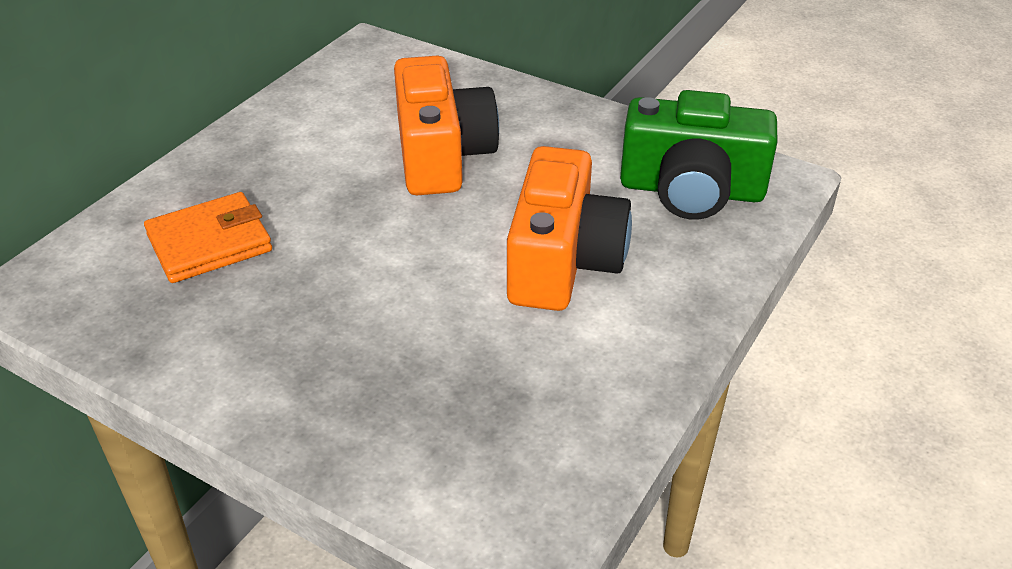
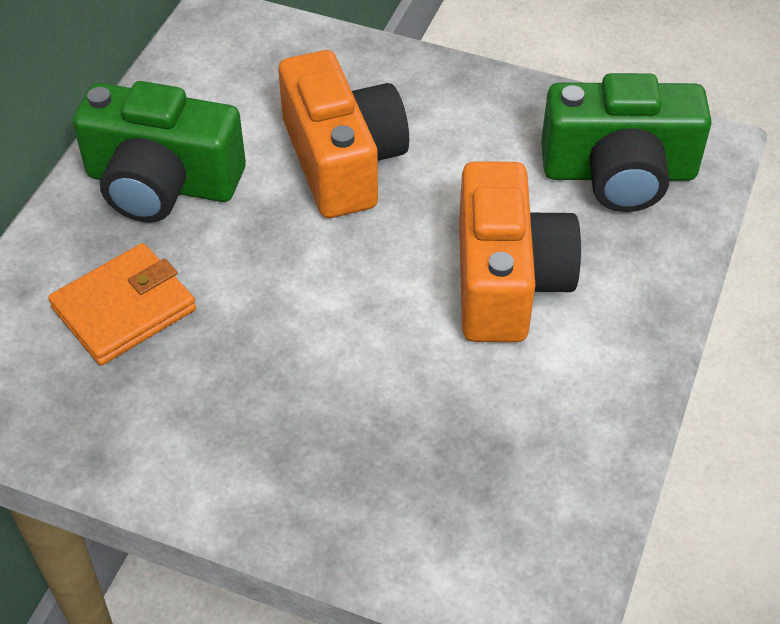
camera: 10 degrees left, 10 degrees up
none -> green camera [73,81,246,223]

